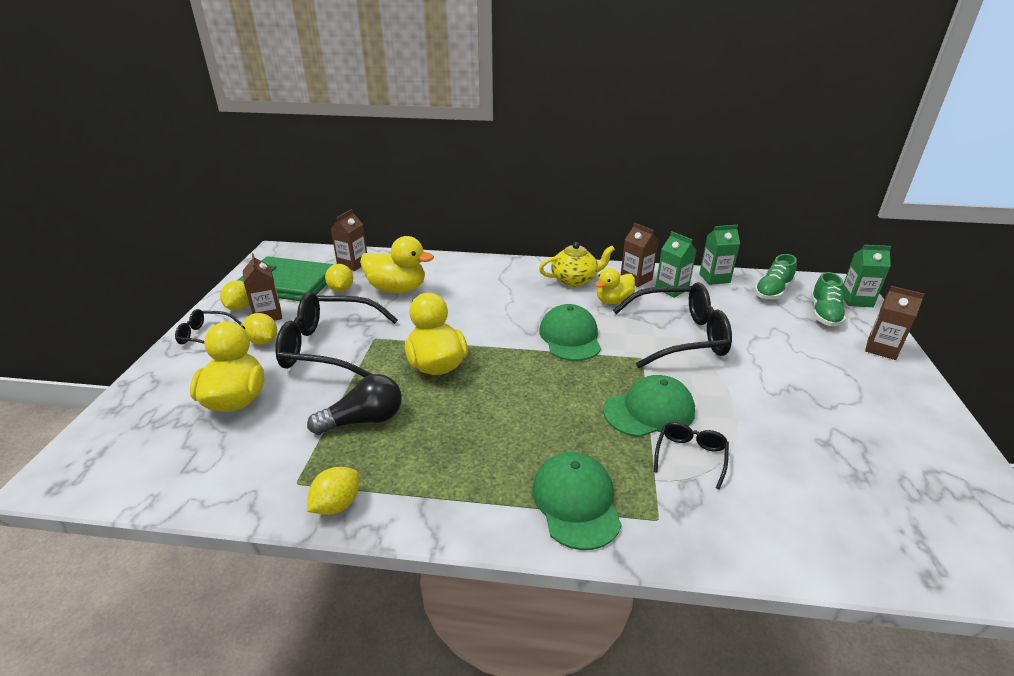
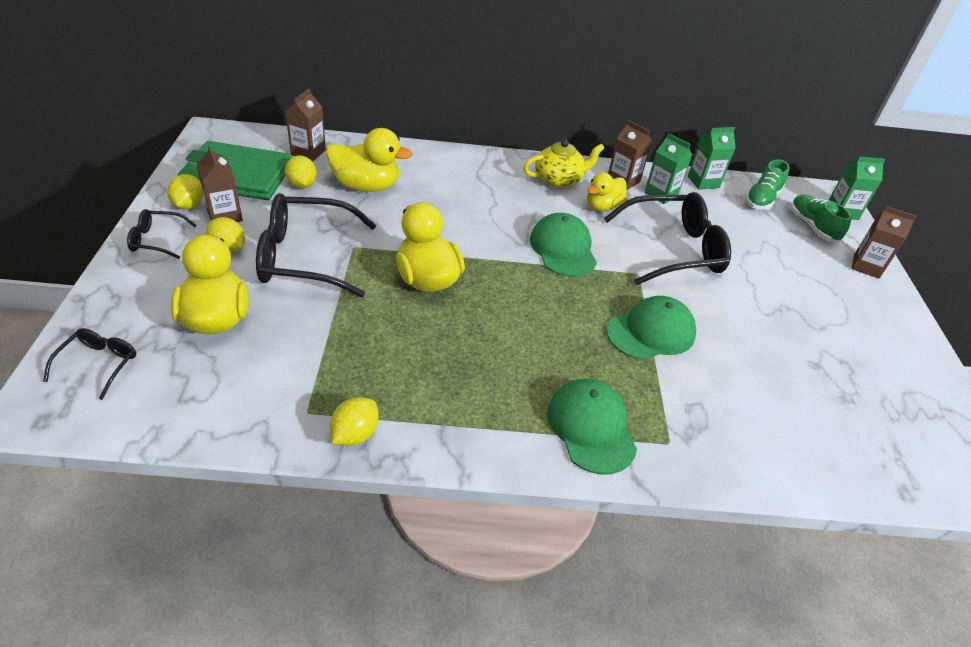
camera: 10 degrees left, 10 degrees up
black light bulb [307,374,402,435] -> none
black glasses [654,422,729,490] -> black glasses moved to [43,328,136,400]
green shoe [811,272,846,326] -> green shoe turned 150 degrees clockwise [790,195,852,243]

